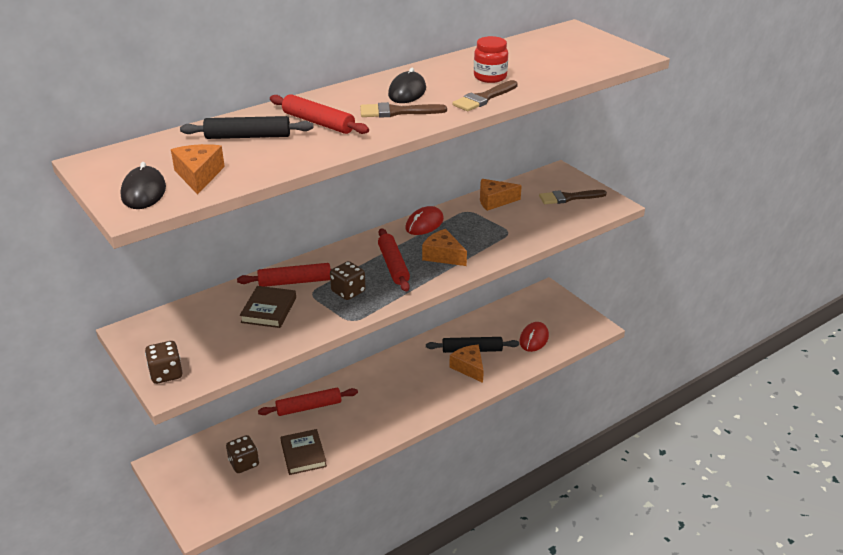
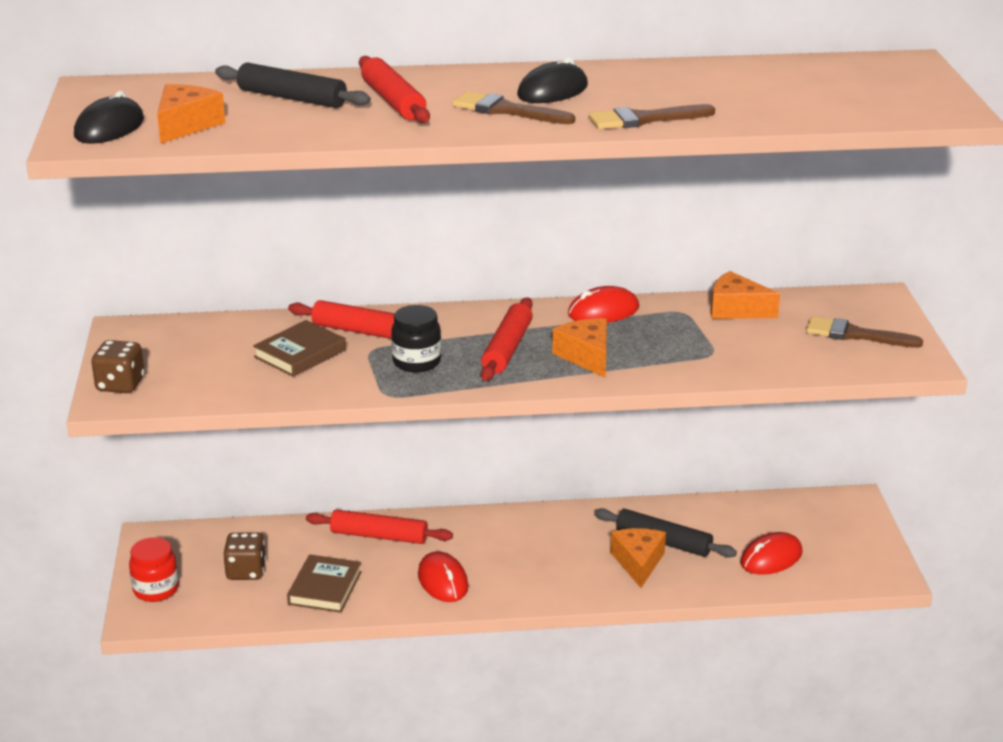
camera: 30 degrees right, 5 degrees down
brown dice [330,261,366,300] -> black jar [391,305,441,372]
red jar [474,36,508,83] -> red jar moved to [129,537,179,602]
none -> red mouse [418,551,469,602]

